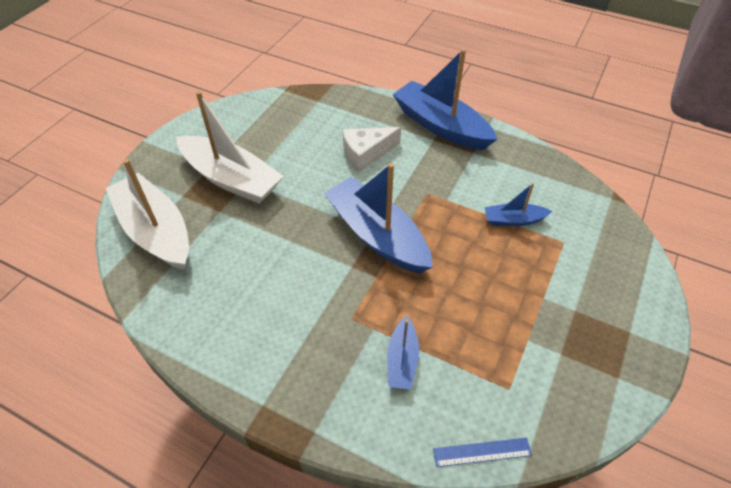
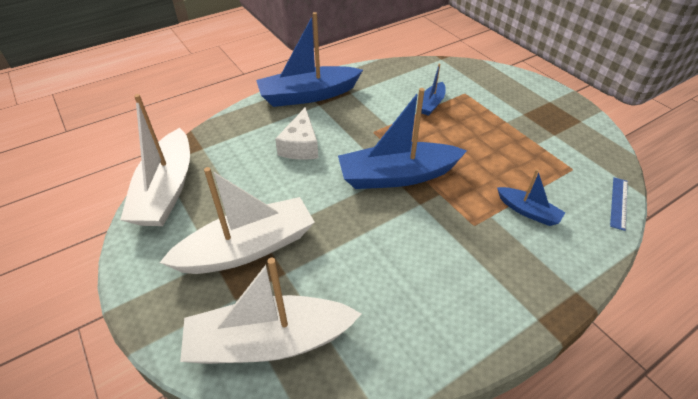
camera: 60 degrees left, 5 degrees down
none -> white boat [120,94,190,226]

